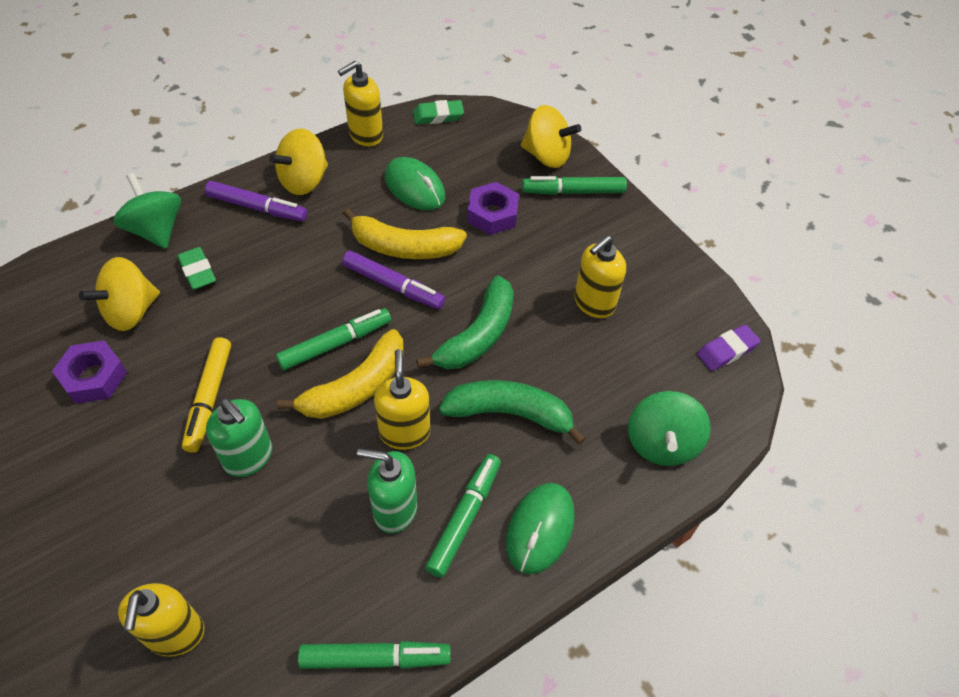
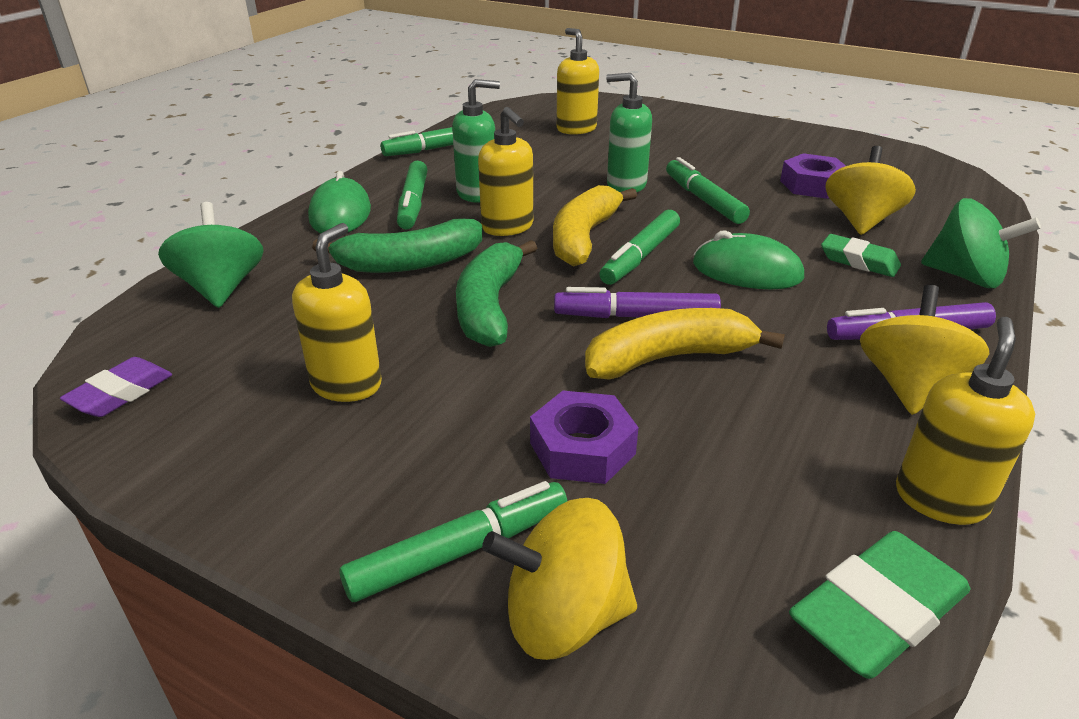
camera: 155 degrees right, 20 degrees down
yellow marker [182,337,231,453] -> green marker [666,157,750,224]
green mouse [385,157,445,210] -> green mouse moved to [693,230,804,289]
green eraser [413,100,464,124] -> green eraser [789,531,971,679], size x1.55

